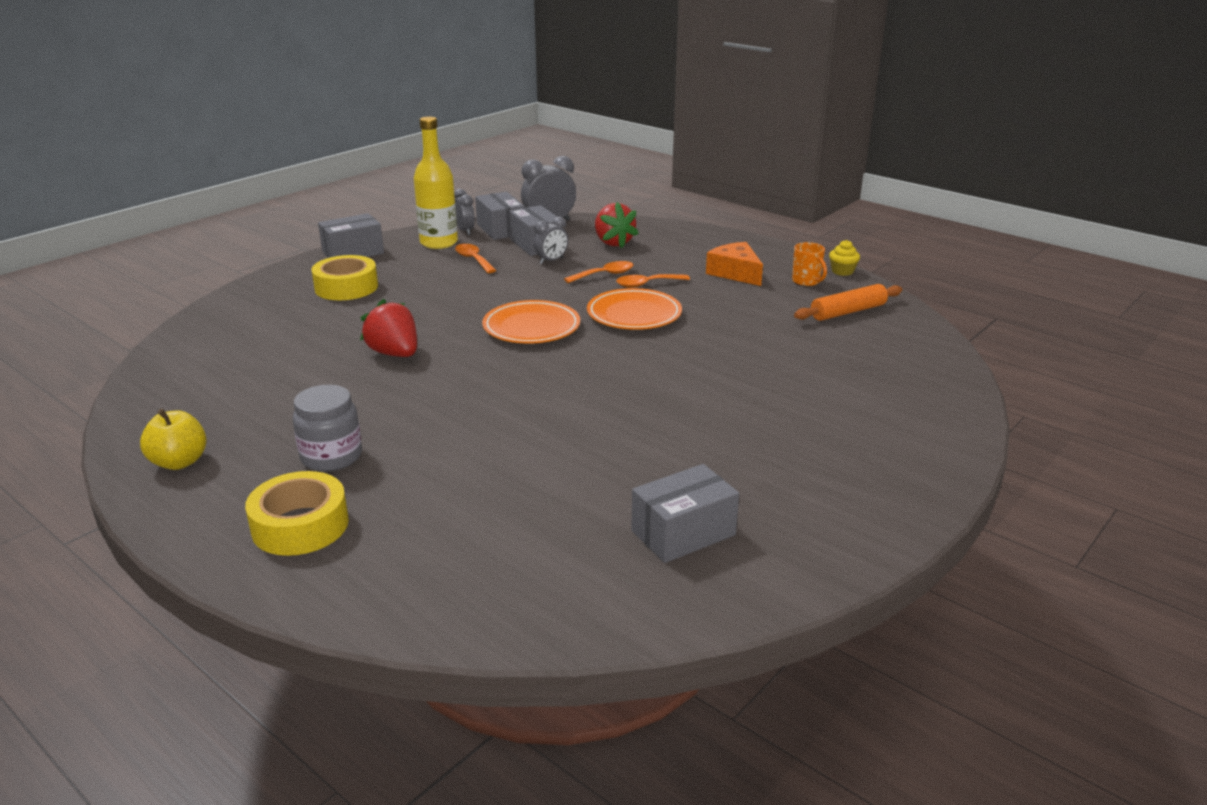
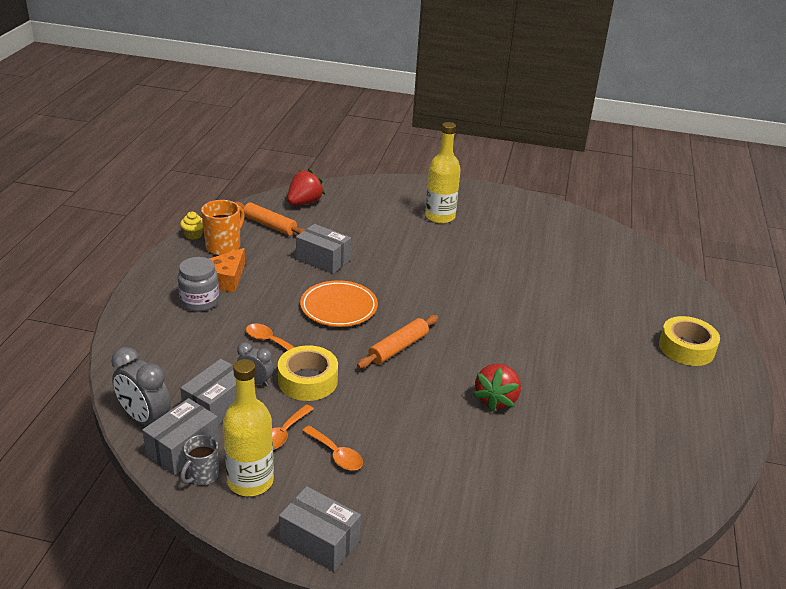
camera: 120 degrees left, 5 degrees up
yellow apple [140,409,207,470] -> none
grey jar [293,385,362,472] -> grey jar moved to [178,257,219,312]
yellow tape [311,255,378,300] -> yellow tape moved to [278,345,338,401]
grey clock [454,189,475,235] -> grey mug [180,435,219,485]
orange plate [482,300,580,344] -> orange rolling pin [357,315,438,368]
red strawberry [595,202,639,248] -> red strawberry moved to [287,169,325,205]
orange spoon [616,274,690,288] -> orange spoon moved to [302,426,363,470]
grey box [631,464,739,563] -> grey box moved to [296,224,351,274]
orange mug [792,242,827,286] -> orange mug [201,200,245,256], size x1.55
none -> yellow bottle [425,122,461,224]

